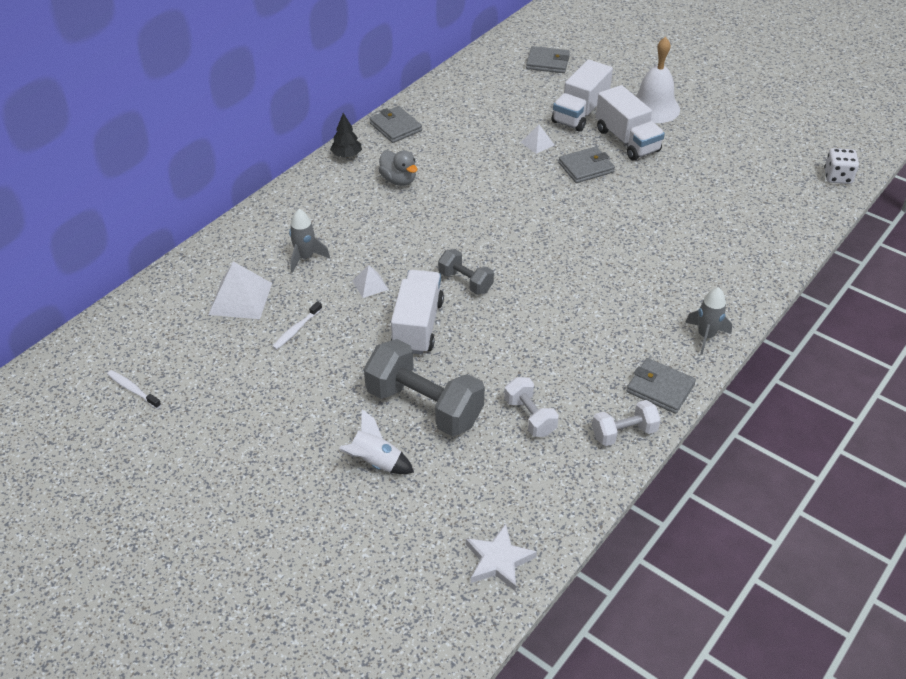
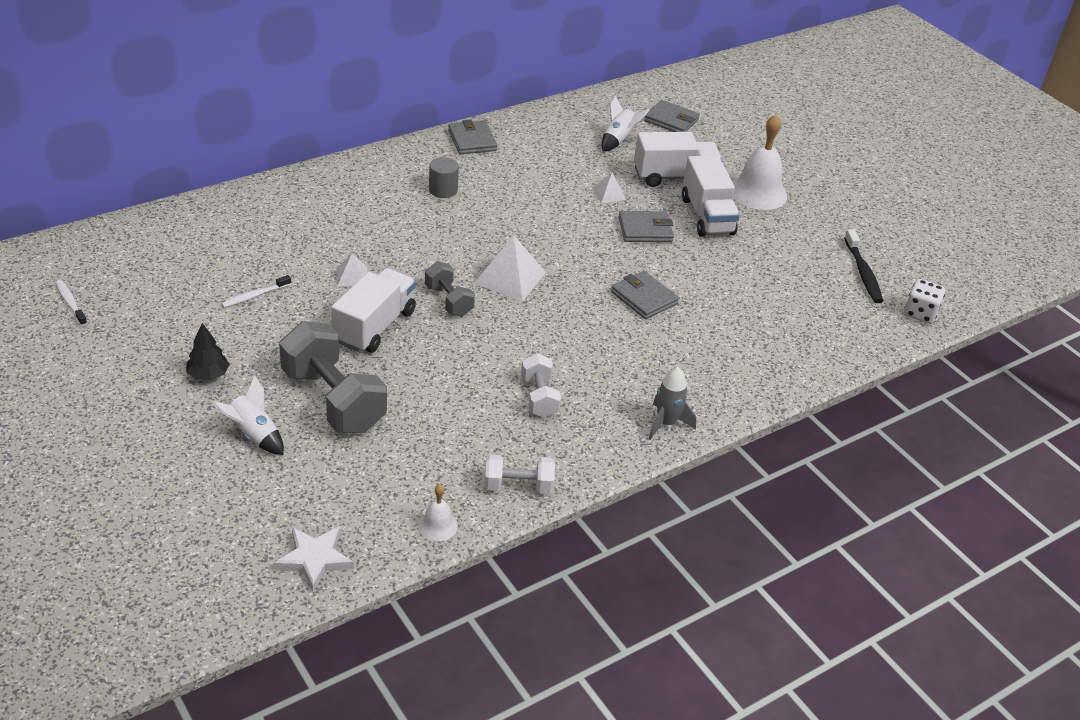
camera: 15 degrees right, 5 degrees down
white pyramid [208,262,272,319] -> white pyramid moved to [474,236,546,301]
grey rocket [289,209,330,273] -> none
black tree [330,113,362,158] -> black tree moved to [186,323,230,380]
grey duck [378,150,417,186] -> grey cylinder [429,157,459,198]
white dumbbell [504,377,559,437] -> white dumbbell moved to [521,353,561,418]
white truck [552,59,613,132] -> white truck turned 150 degrees counterclockwise [634,132,722,187]
grey wallet [627,358,696,414] -> grey wallet moved to [611,271,679,319]
none -> white bell [418,484,458,541]
none -> white rocket [601,96,650,152]
none -> black toothbrush [844,229,883,303]

